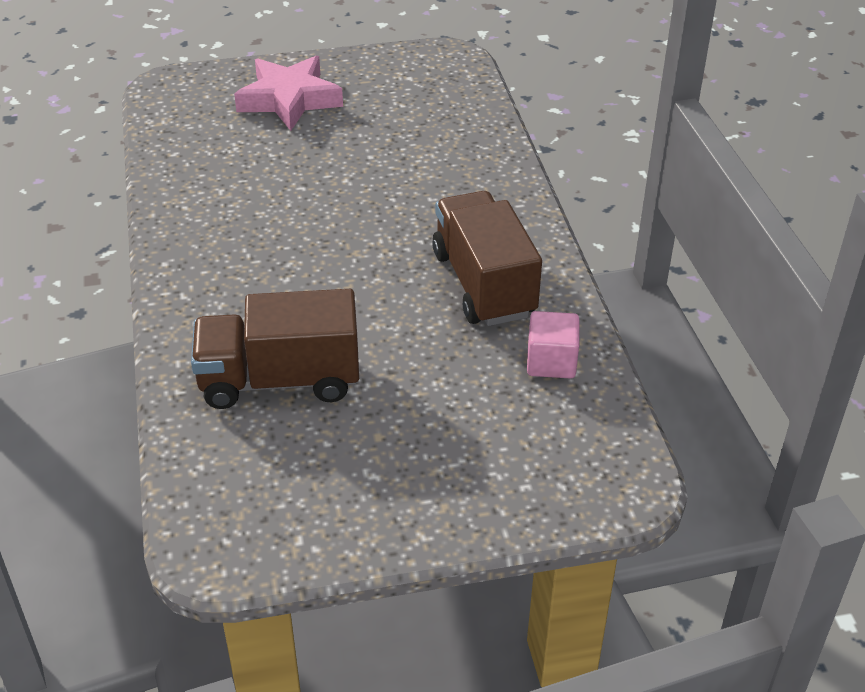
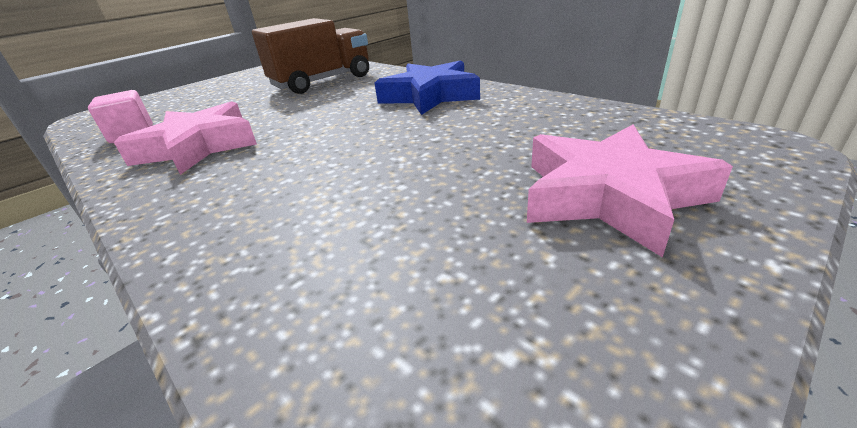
camera: 150 degrees right, 10 degrees down
brown truck [432,191,542,326] -> pink star [114,101,257,175]
none -> blue star [375,60,480,115]

